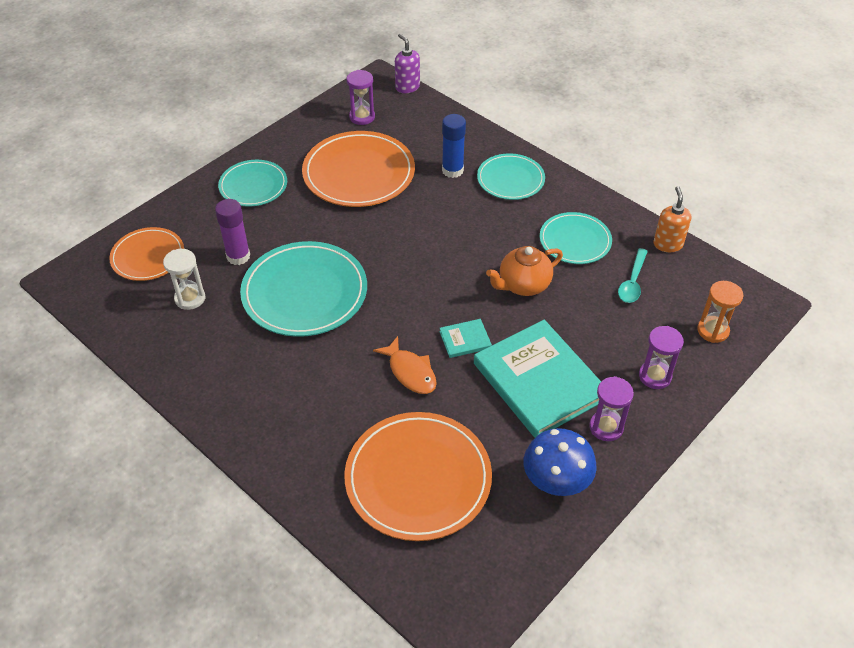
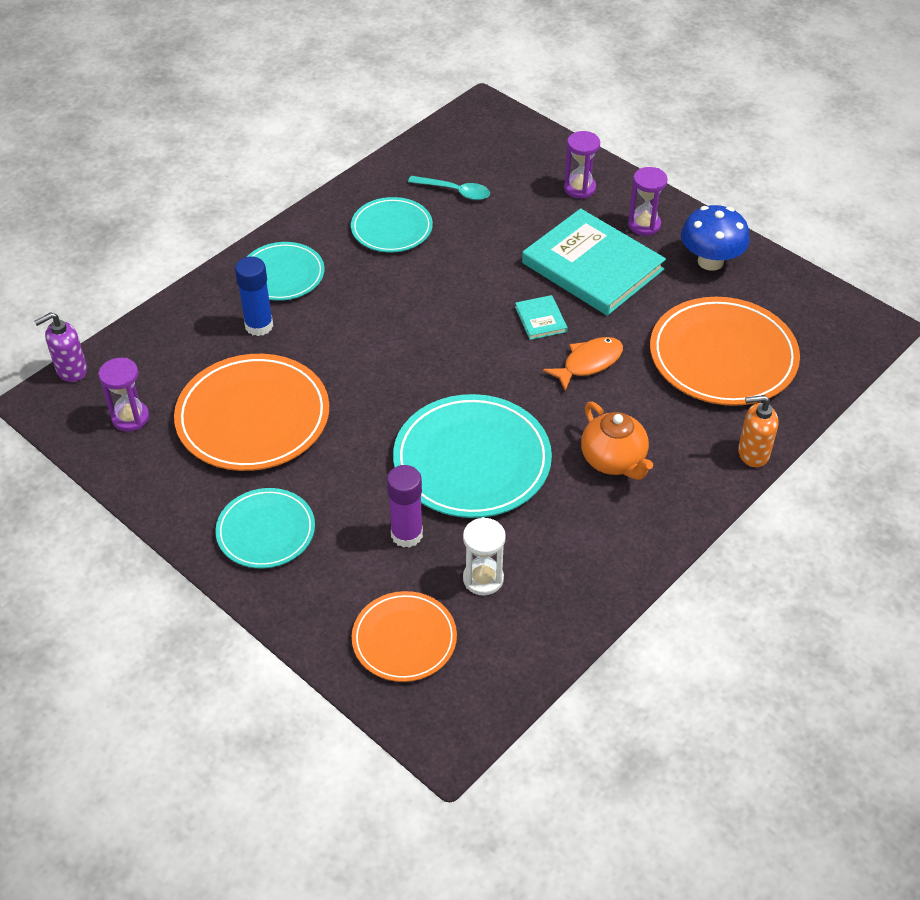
camera: 90 degrees left, 0 degrees up
turquoise book [474,320,601,438] -> turquoise book turned 75 degrees clockwise [522,208,666,316]
orange teapot [486,246,563,296] -> orange teapot moved to [581,402,653,480]
orange soap dispenser [653,186,691,252] -> orange soap dispenser moved to [738,395,779,467]
orange hourglass [697,281,743,343] -> none

